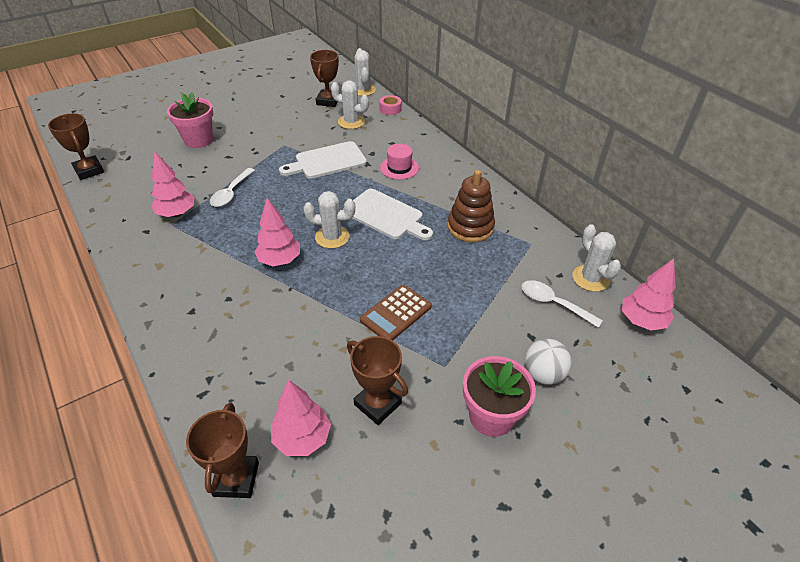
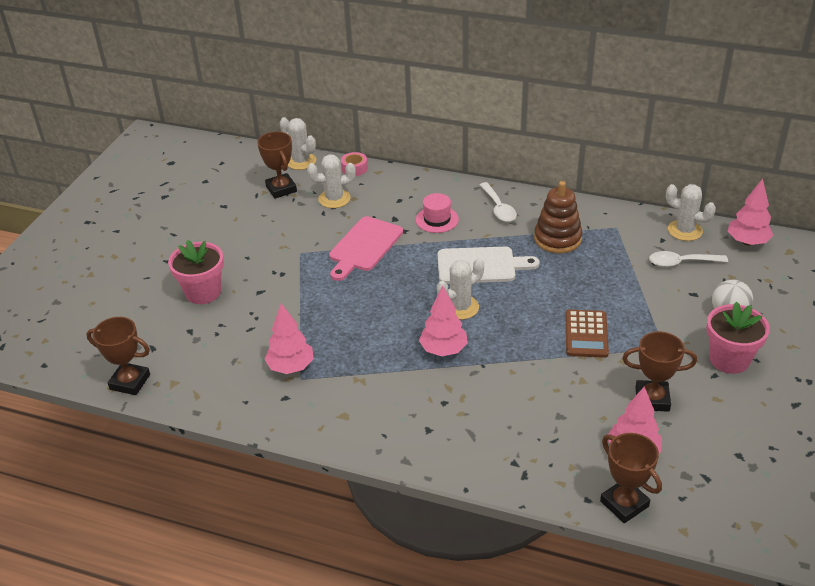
camera: 35 degrees left, 5 degrees down
white spoon [210,168,255,207] -> white spoon moved to [480,182,517,222]
white cutting board [279,141,367,179] -> pink cutting board [329,216,403,281]

